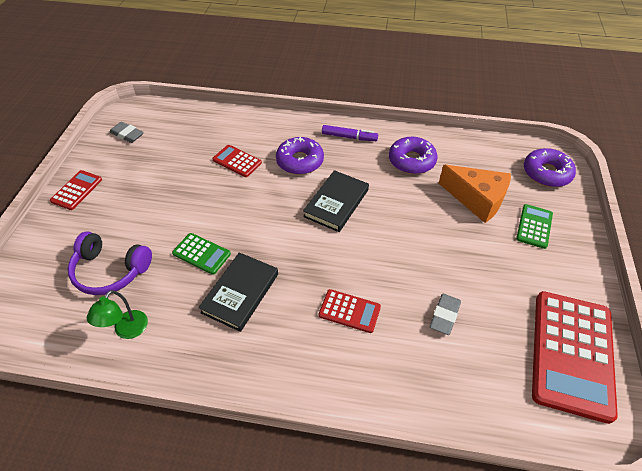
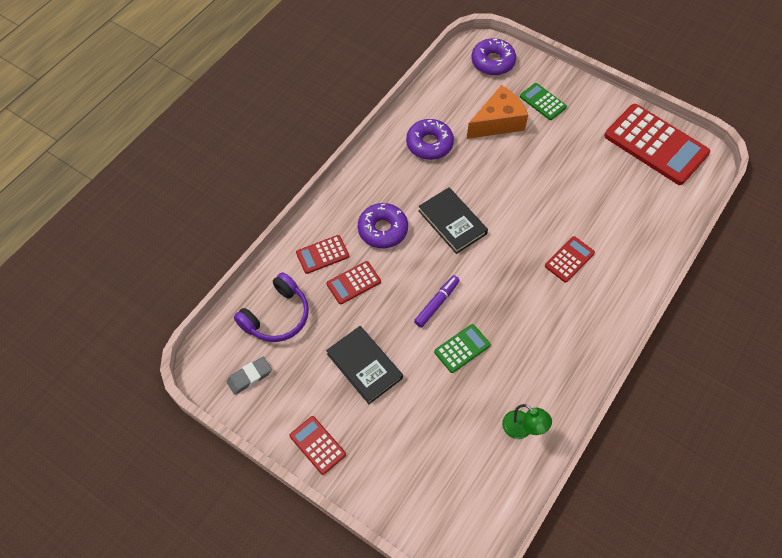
camera: 65 degrees left, 10 degrees up
purple headphones [68,231,152,295] -> purple headphones moved to [234,272,309,342]
black book [198,252,278,332] -> black book moved to [326,326,403,404]
purple marker [322,125,378,141] -> purple marker moved to [414,275,460,327]
grey eraser [430,294,461,335] -> none
none -> red calculator [296,235,349,274]

